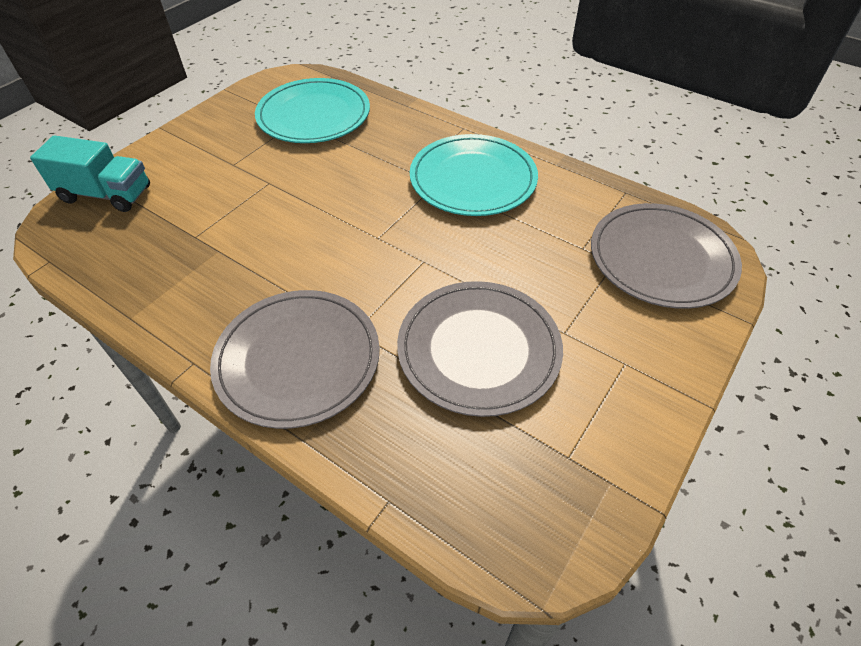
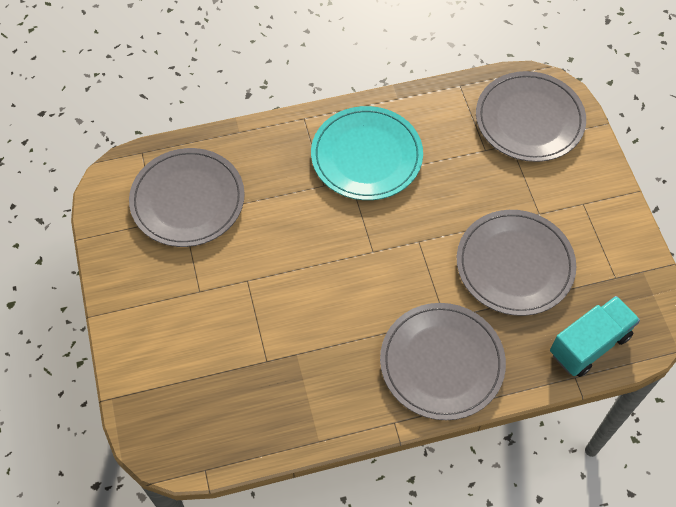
camera: 50 degrees left, 10 degrees up
turquoise truck [30,135,150,212] -> turquoise truck moved to [550,296,640,377]
turquoise plate [255,78,370,143] -> grey plate [129,148,245,247]

